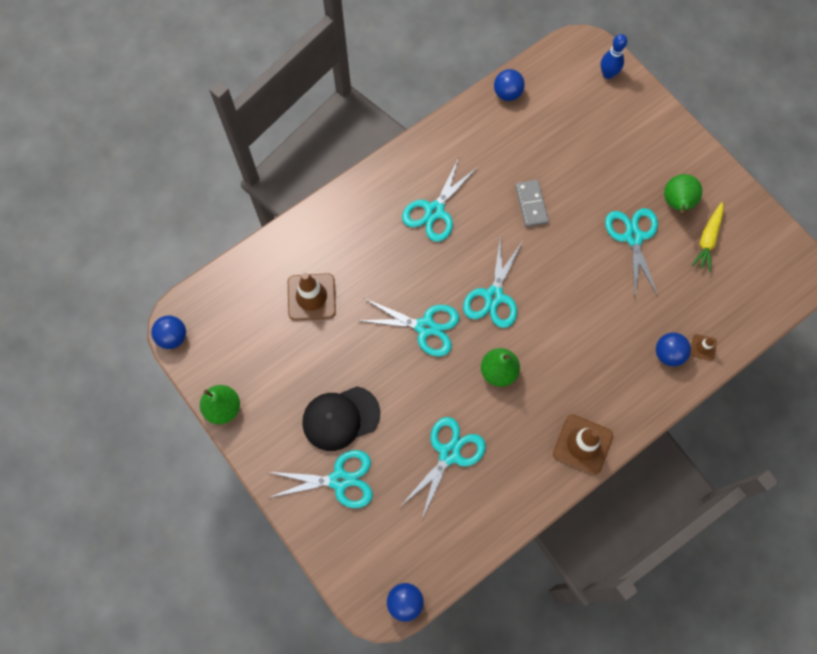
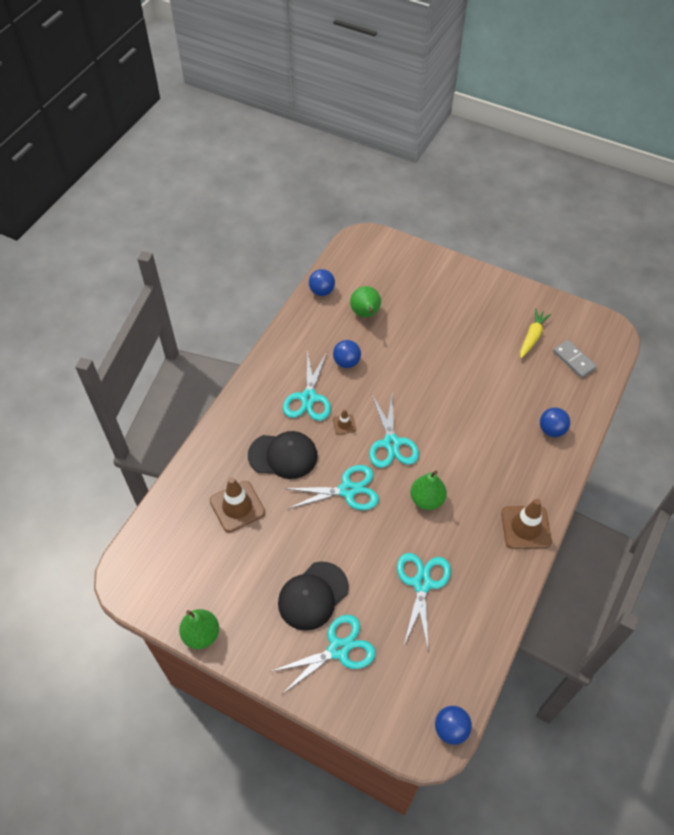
camera: 25 degrees left, 15 degrees down
blue ball [151,316,186,349] -> blue ball moved to [333,340,361,368]
grey domino [515,180,549,227] -> grey domino moved to [553,340,597,378]
blue bowling pin [600,34,627,79] -> none
turquoise scissors [605,208,658,297] -> none
green pear [664,174,702,216] -> green pear moved to [350,286,381,317]
brown traffic cone [691,334,717,361] -> brown traffic cone moved to [333,409,356,435]
yellow carrot [692,202,724,272] -> yellow carrot turned 150 degrees counterclockwise [520,309,551,358]
none -> black cap [248,431,318,479]

